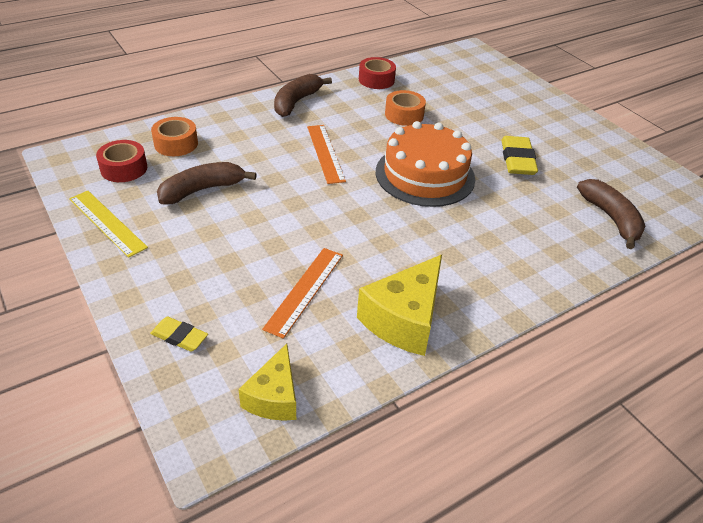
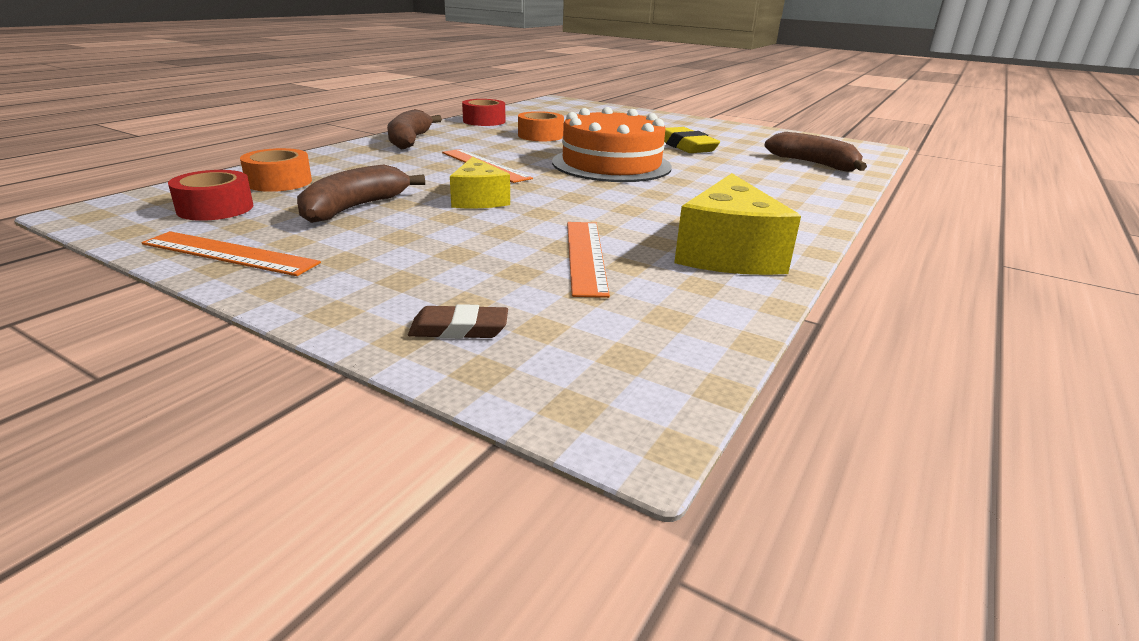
camera: 25 degrees left, 15 degrees down
yellow ruler [69,191,148,258] -> orange ruler [142,231,321,276]
yellow eraser [150,317,208,351] -> brown eraser [408,304,508,339]
yellow cheese [238,344,296,421] -> yellow cheese moved to [450,157,510,208]

